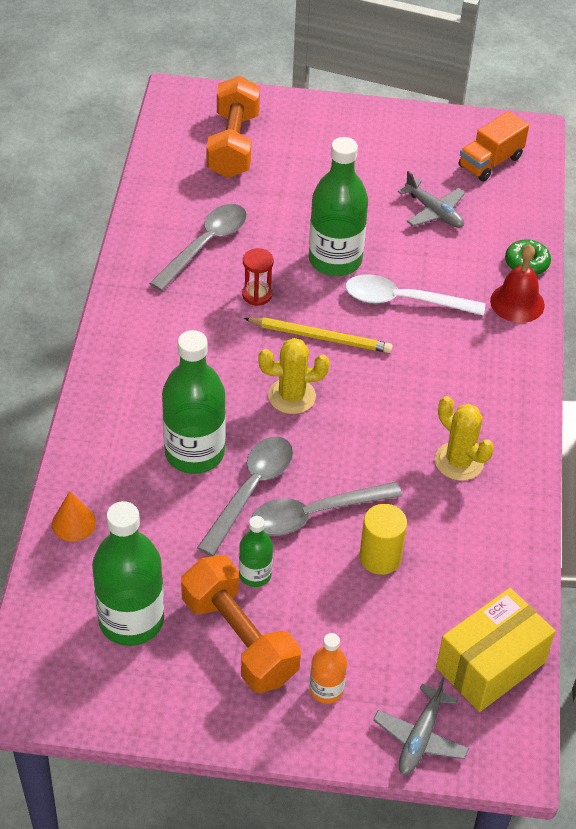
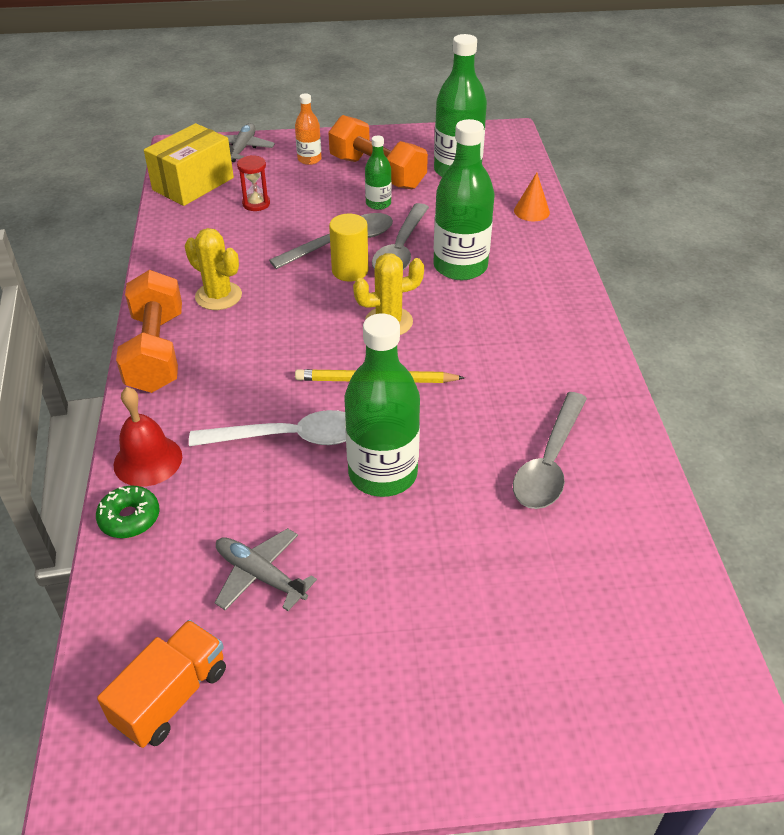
camera: 170 degrees right, 5 degrees down
orange dumbbell [206,76,260,178] -> orange dumbbell moved to [116,270,182,393]
red hourglass [242,248,274,306] -> red hourglass moved to [237,155,270,211]
yellow cylinder [360,504,407,575] -> yellow cylinder moved to [329,214,368,281]

